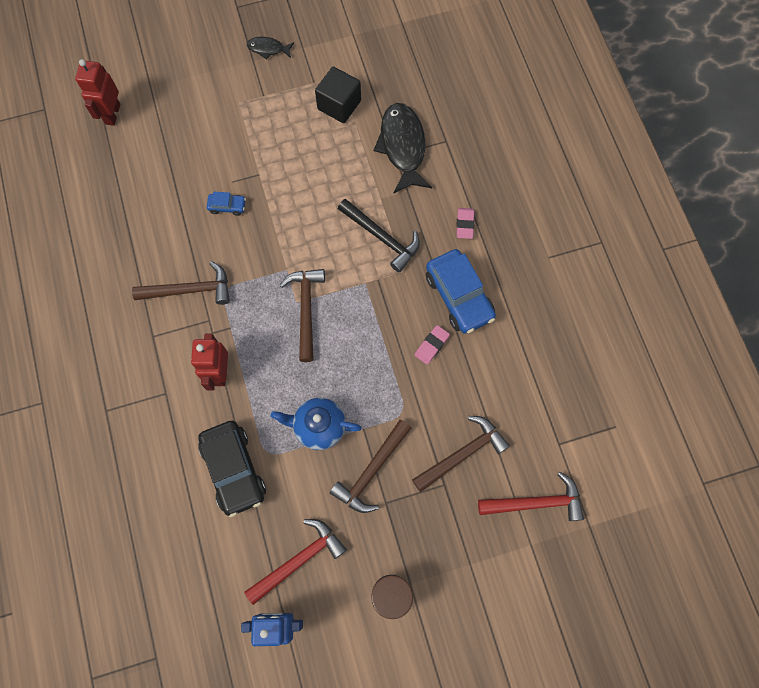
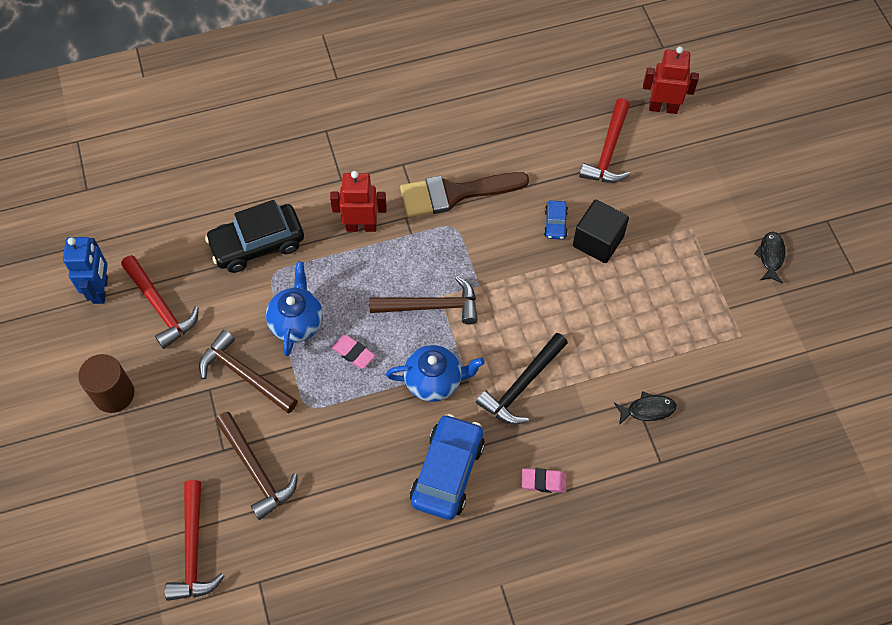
camera: 90 degrees right, 10 degrees down
brown hammer [132,261,230,305] -> brown brush [400,172,529,218]
black cube [315,67,361,123] -> black cube moved to [573,200,629,263]
black fish [374,103,432,193] -> black fish [614,391,677,425], size x0.49
pink eraser [415,325,450,365] -> pink eraser moved to [332,335,375,369]
blue car [426,249,496,334] -> blue car turned 135 degrees clockwise [410,414,485,520]
none -> blue teapot [386,345,485,402]
none -> red hammer [579,98,630,183]

